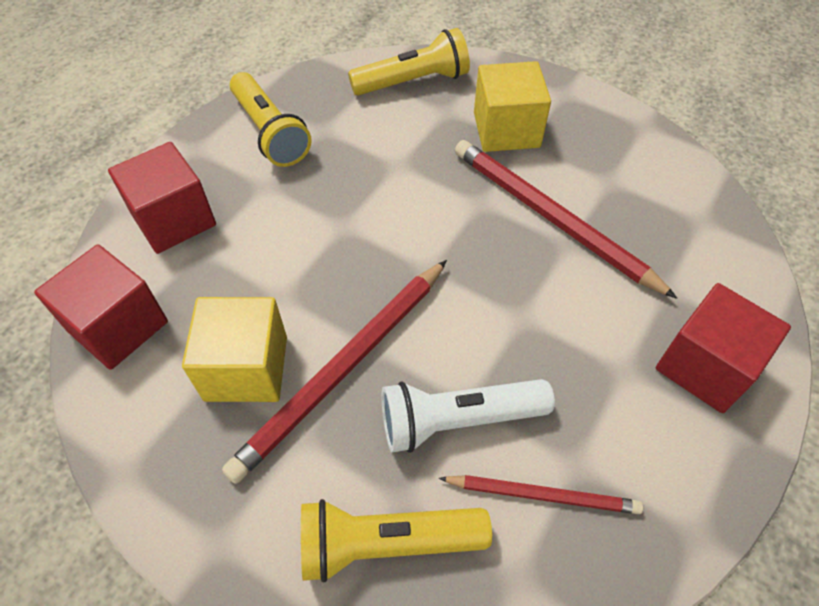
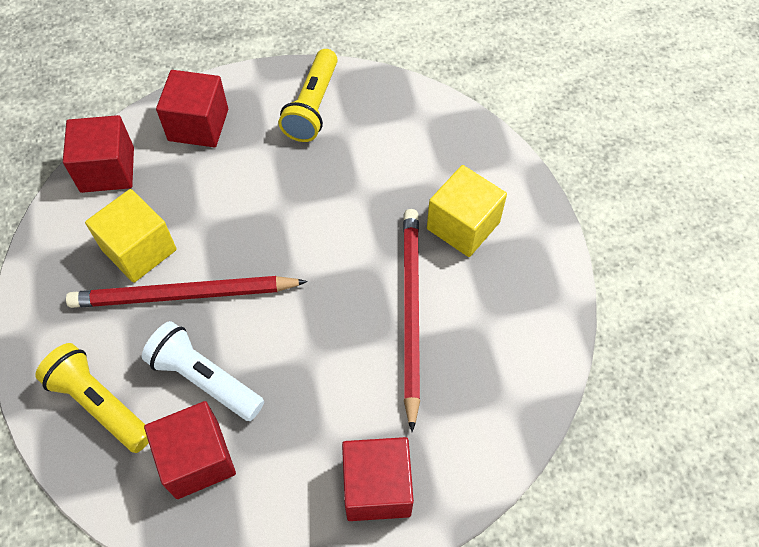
camera: 45 degrees right, 5 degrees up
yellow flashlight [348,28,470,96] -> none
red pencil [439,475,643,514] -> red cube [144,401,236,499]

